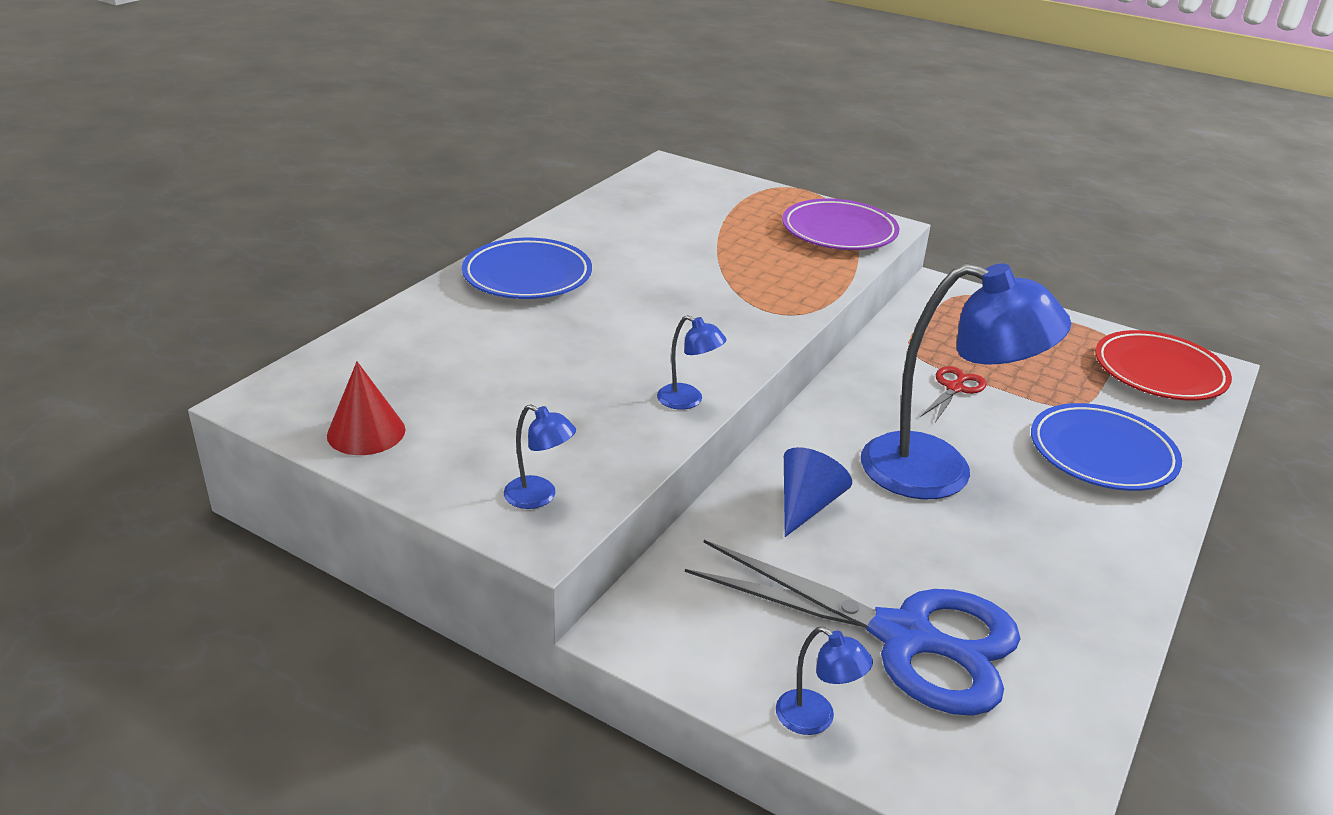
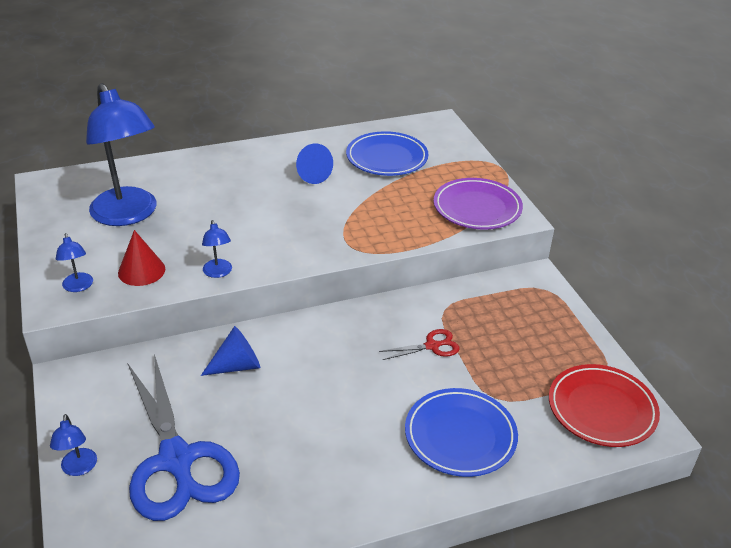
camera: 40 degrees right, 5 degrees up
red cone [327,362,405,455] -> red cone moved to [118,230,165,286]
blue plate [462,238,592,299] -> blue plate moved to [346,131,429,176]
blue lamp [861,263,1071,499] -> blue lamp moved to [86,83,156,226]
none -> blue cone [296,144,333,184]

